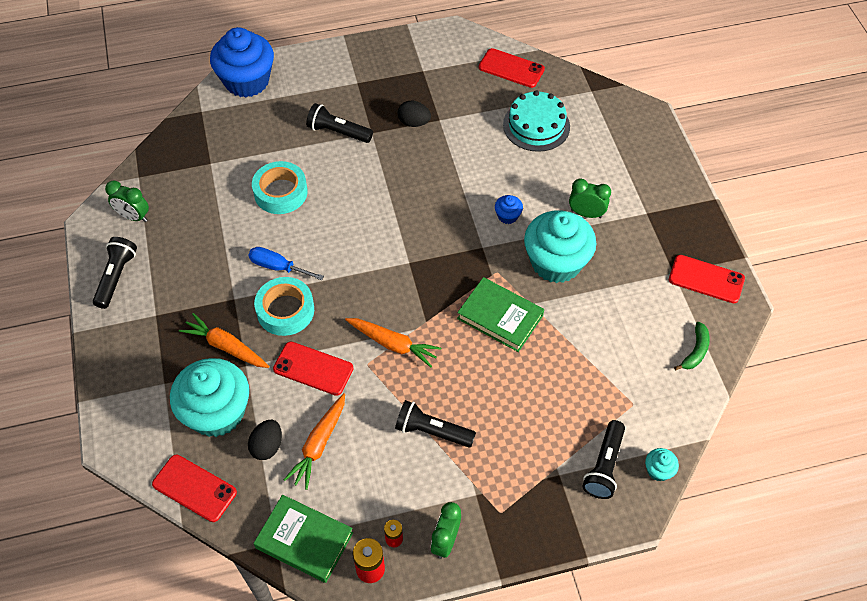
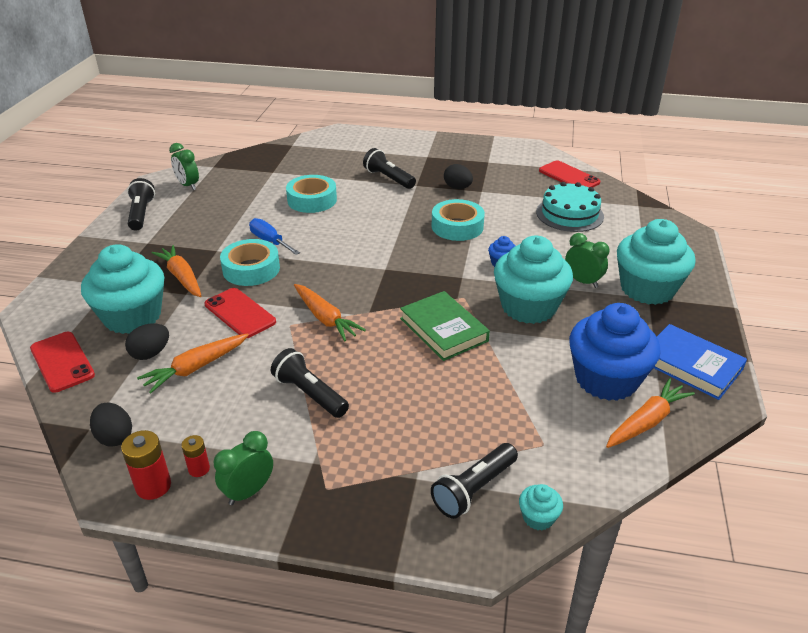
camera: 25 degrees right, 20 degrees down
black flashlight [93,237,137,309] -> black flashlight turned 45 degrees counterclockwise [127,178,155,231]
blue cupcake [210,27,274,97] -> blue cupcake moved to [569,303,661,401]
green book [254,495,353,583] -> black egg [90,402,132,447]
red phone [669,255,745,303] -> blue book [654,324,747,400]
green banana [674,322,710,370] -> orange carrot [606,378,695,448]
none -> turquoise tape [432,199,485,241]
none -> turquoise cupcake [617,219,695,305]

